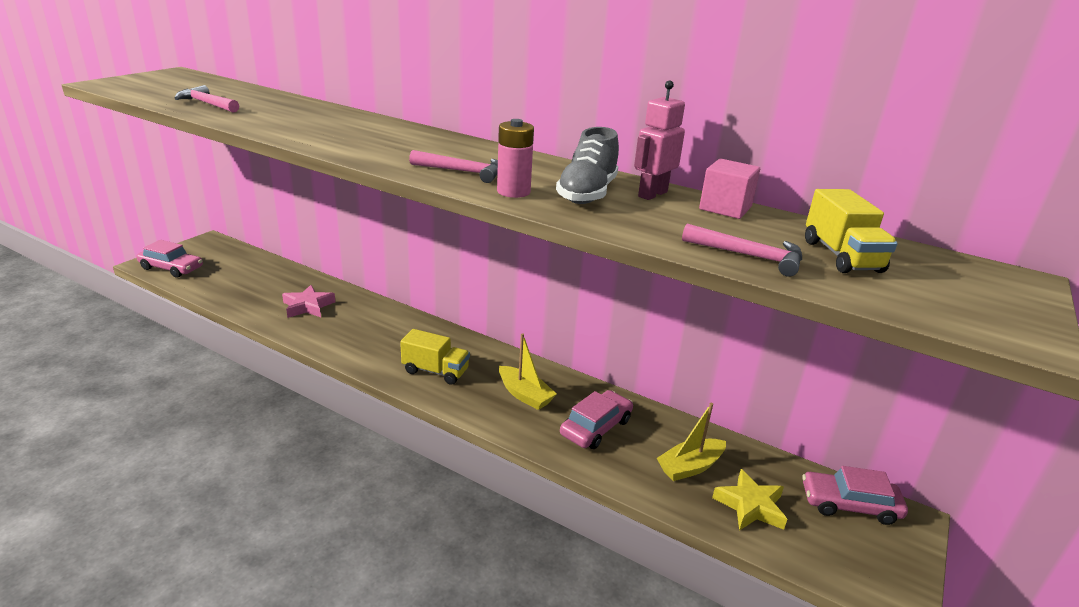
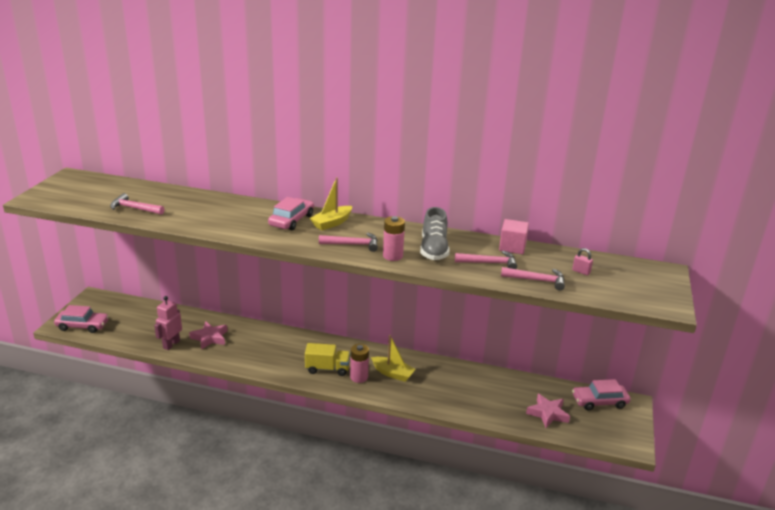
camera: 15 degrees left, 0 degrees up
pink car [560,390,633,449] -> pink car moved to [268,197,314,230]
pink robot [634,80,685,200] -> pink robot moved to [154,296,182,350]
yellow boat [657,403,726,481] -> yellow boat moved to [310,177,352,230]
yellow star [712,469,787,531] -> pink star [526,394,570,428]
yellow truck [805,189,897,273] -> pink padlock [572,248,593,275]
none -> pink battery [350,344,369,383]
none -> pink hammer [455,251,517,269]

